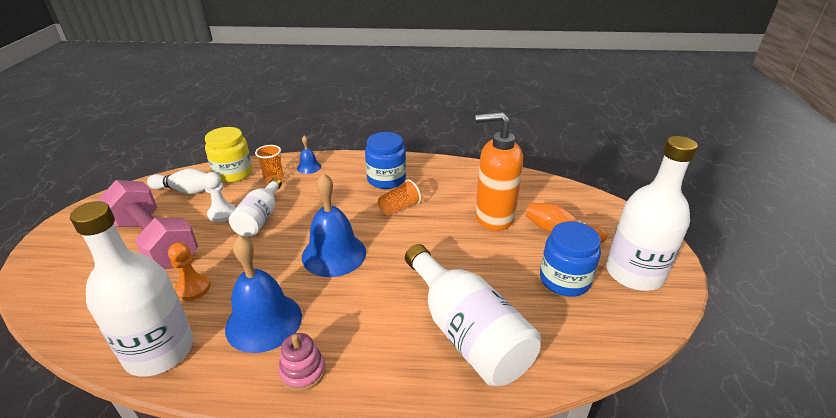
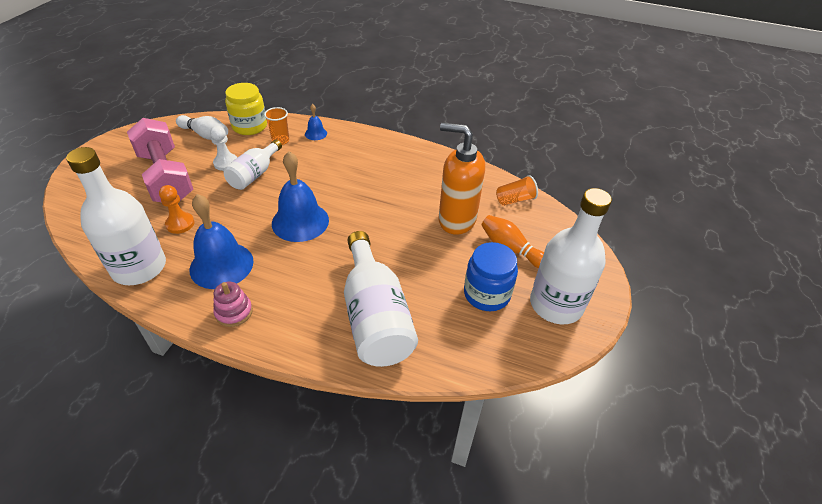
camera: 15 degrees right, 10 degrees up
blue jar [365,132,406,189] -> none
orange cup [378,179,421,216] -> orange cup moved to [496,175,538,206]

